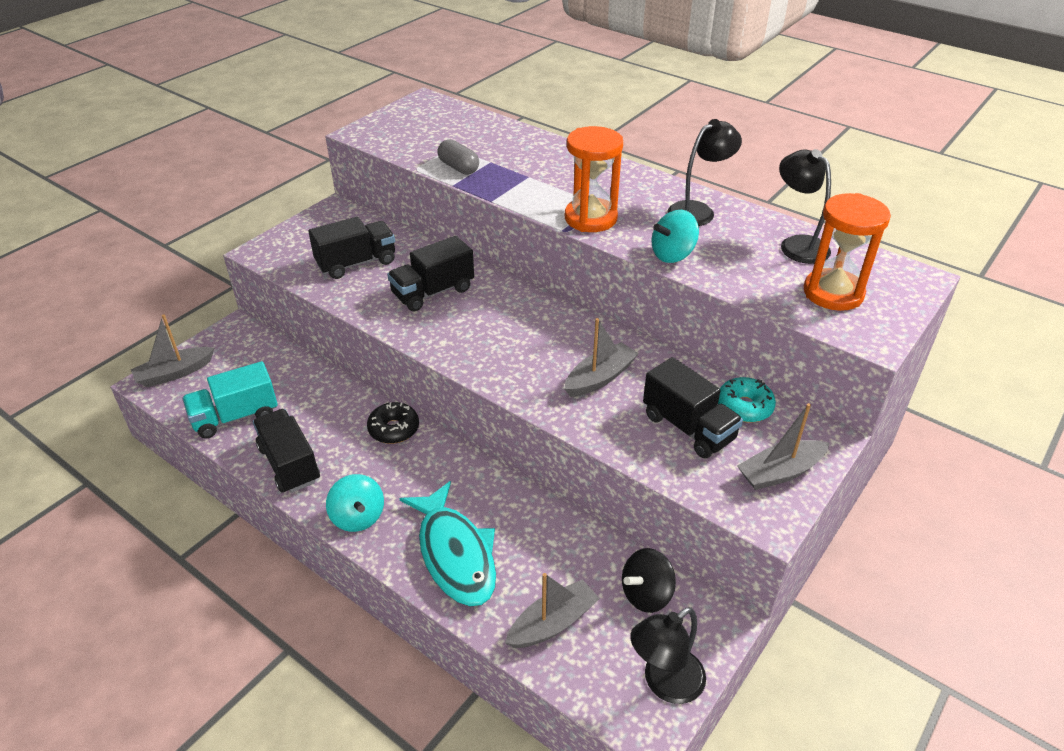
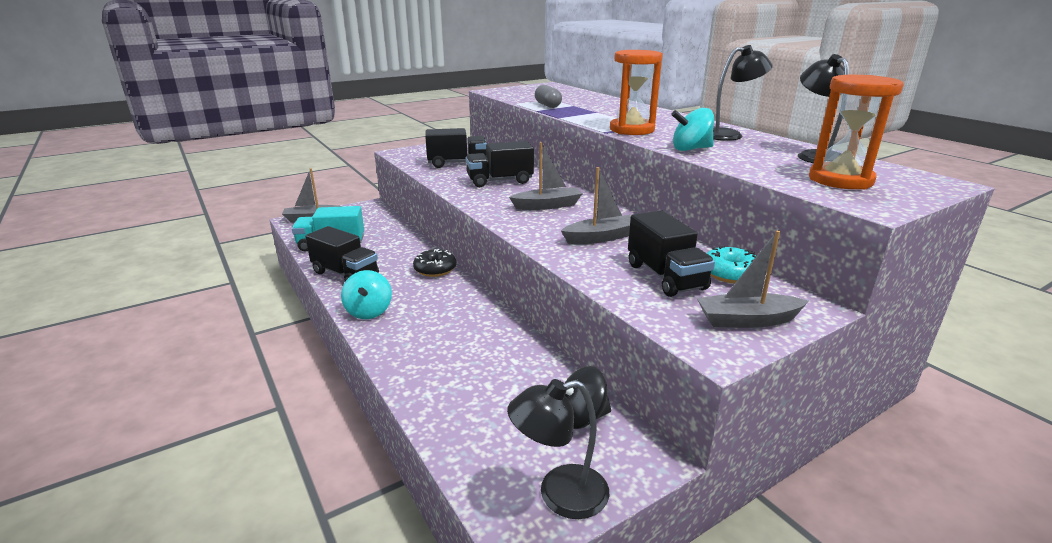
camera: 20 degrees right, 15 degrees down
black truck [253,409,320,493] -> black truck turned 135 degrees clockwise [305,226,379,282]
turquoise fish [399,481,496,606] -> none
grey boat [505,573,600,648] -> grey boat moved to [509,142,583,210]

